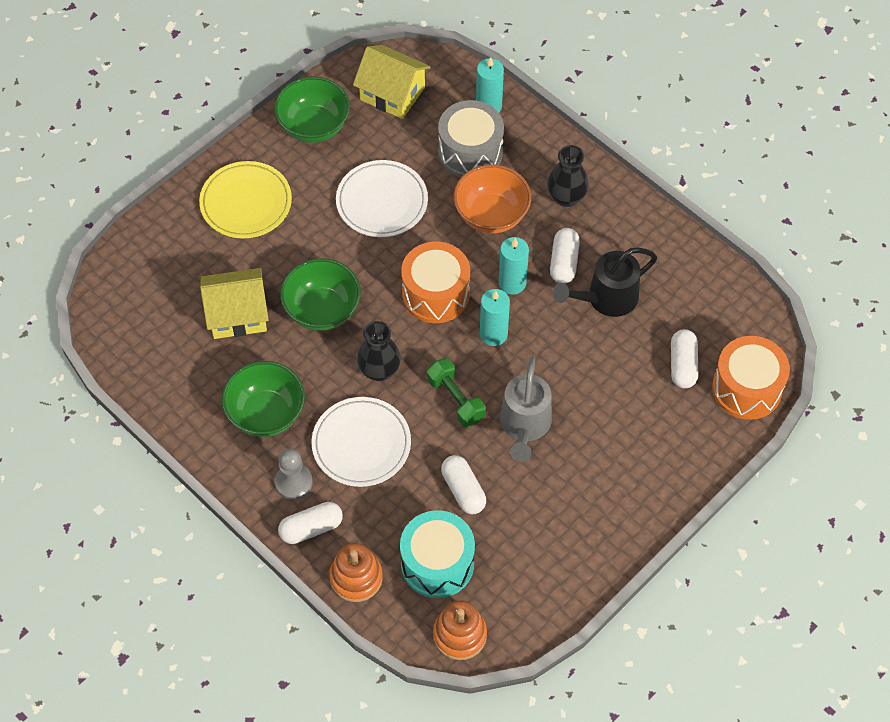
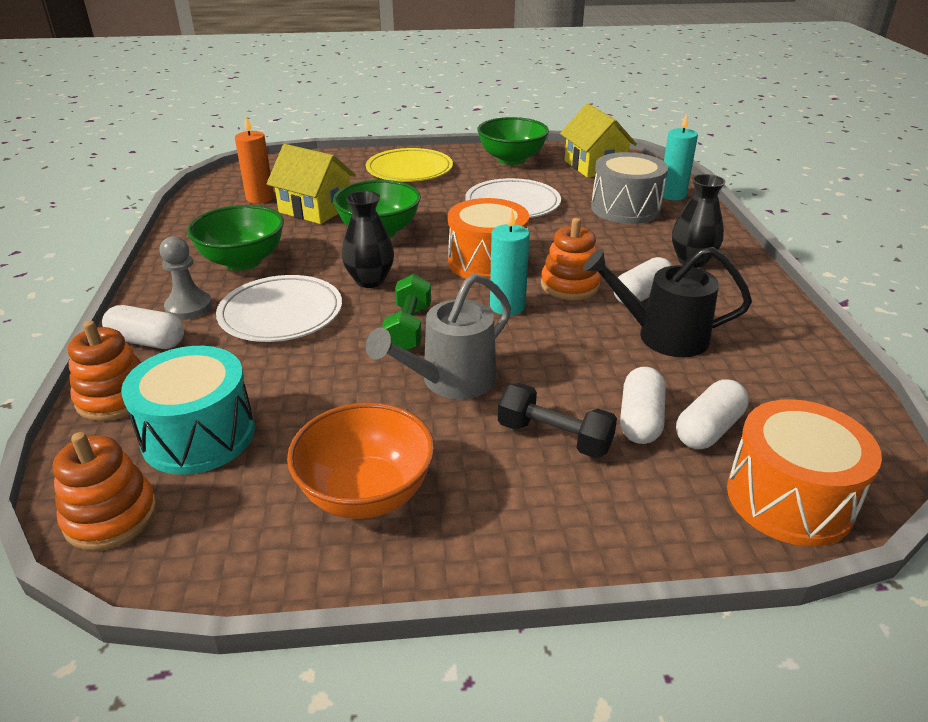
camera: 40 degrees right, 25 degrees down
white capsule [441,455,486,514] -> white capsule moved to [620,367,665,444]
orange bowl [453,164,531,234] -> orange bowl moved to [287,402,435,519]
turquoise candle [499,237,529,294] -> orange stacking toy [541,218,601,300]
none -> orange candle [235,116,274,204]
none -> black dumbbell [498,383,617,458]

